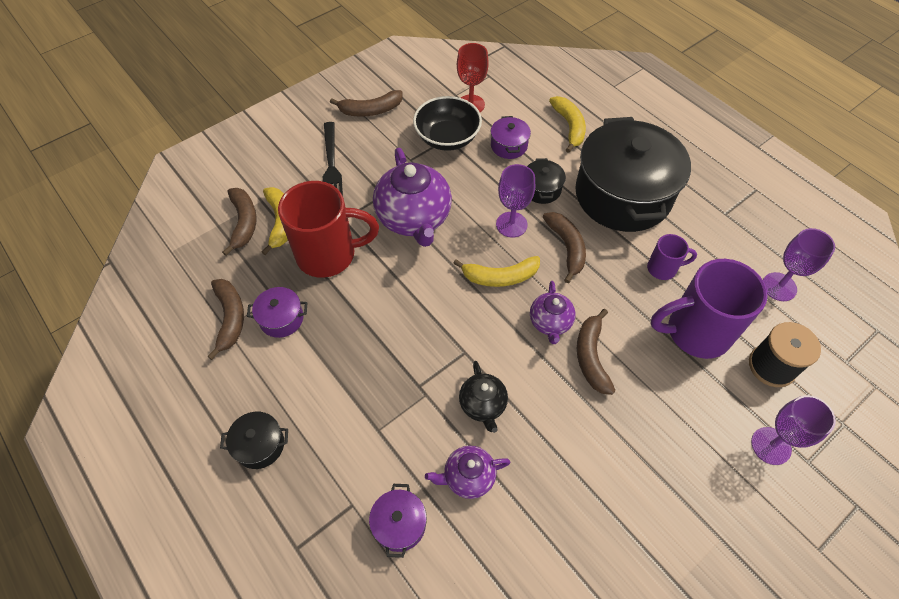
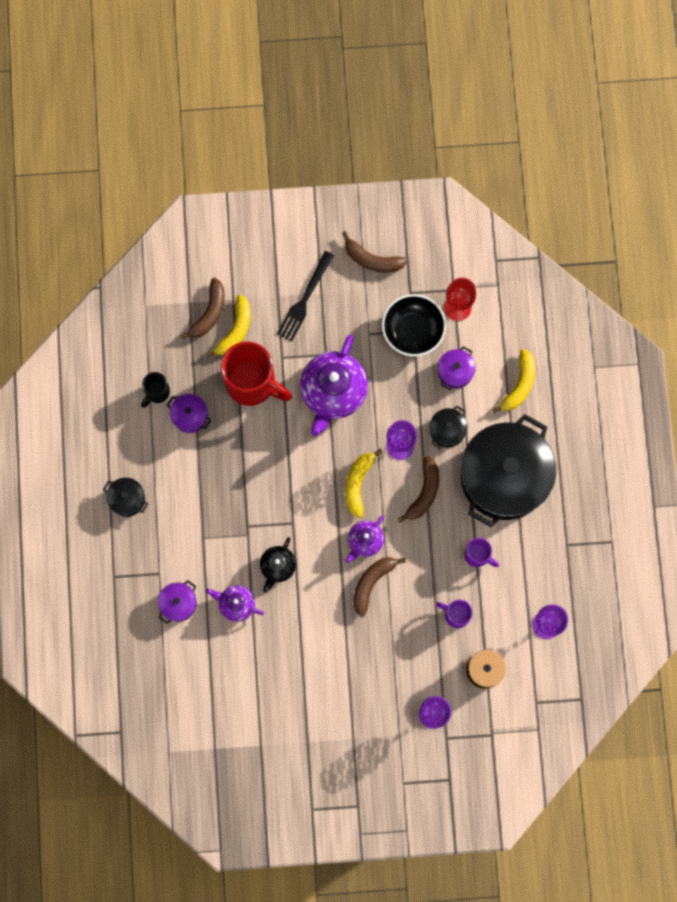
camera: 35 degrees right, 20 degrees up
brown banana [207,279,244,360] -> black mug [141,372,170,408]
yellow banana [453,256,540,287] -> yellow banana turned 75 degrees clockwise [345,449,383,518]
purple mug [651,259,768,359] -> purple mug [436,600,473,628], size x0.49

